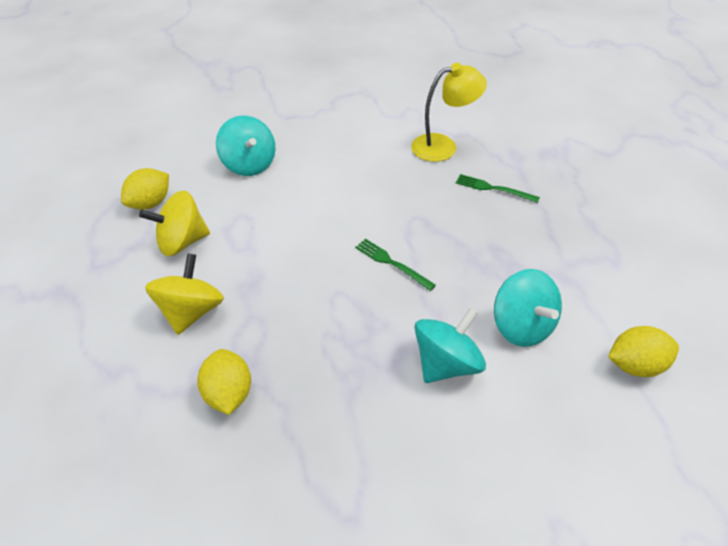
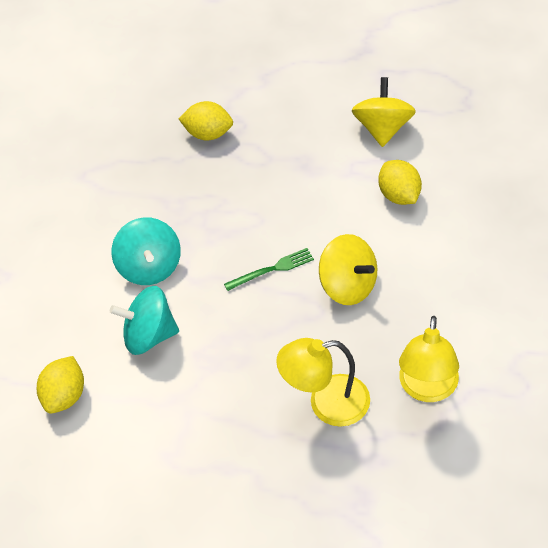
camera: 120 degrees right, 5 degrees up
yellow lemon [121,168,169,210] -> yellow lemon moved to [378,160,422,205]
yellow spinning top [145,253,224,335] -> yellow spinning top moved to [319,234,377,305]
turquoise spinning top [216,116,276,176] -> none
green fork [456,174,540,203] -> yellow lamp [276,338,370,427]

